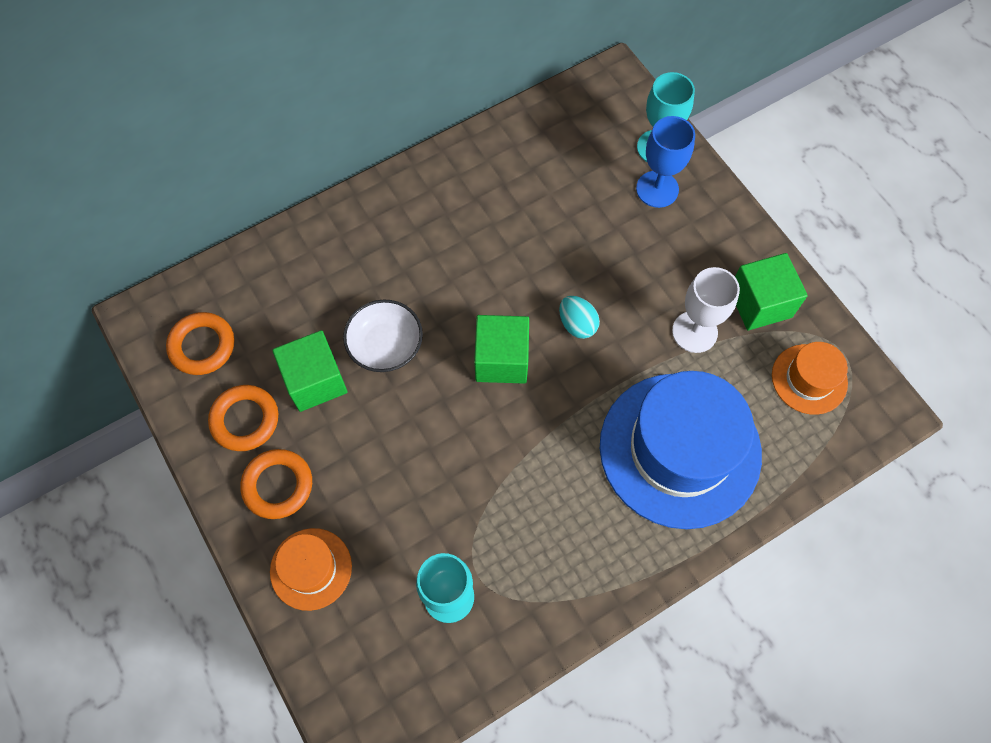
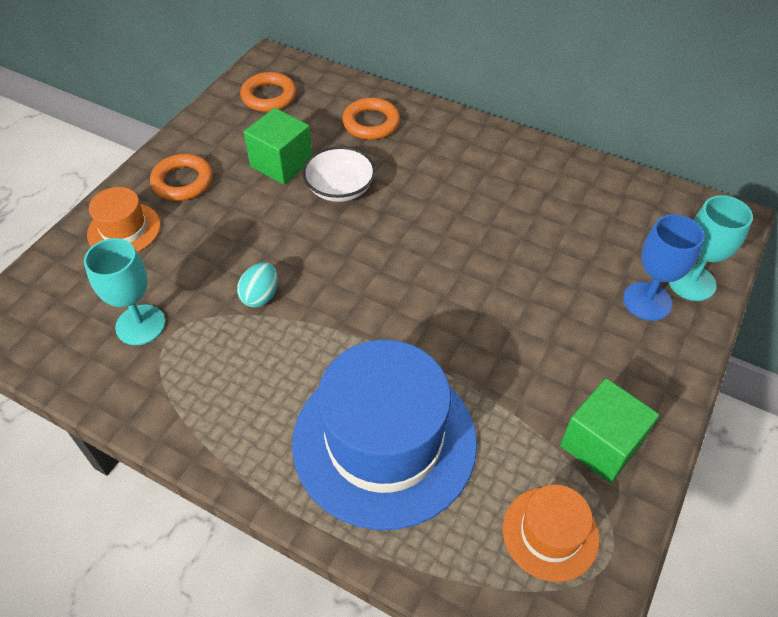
camera: 60 degrees right, 15 degrees down
orange ring [208,385,278,451] -> orange ring moved to [342,98,400,140]
green cube [474,315,529,384] -> none
turquoise egg [559,296,600,339] -> turquoise egg moved to [237,262,278,308]
white goblet [672,267,740,353] -> none

